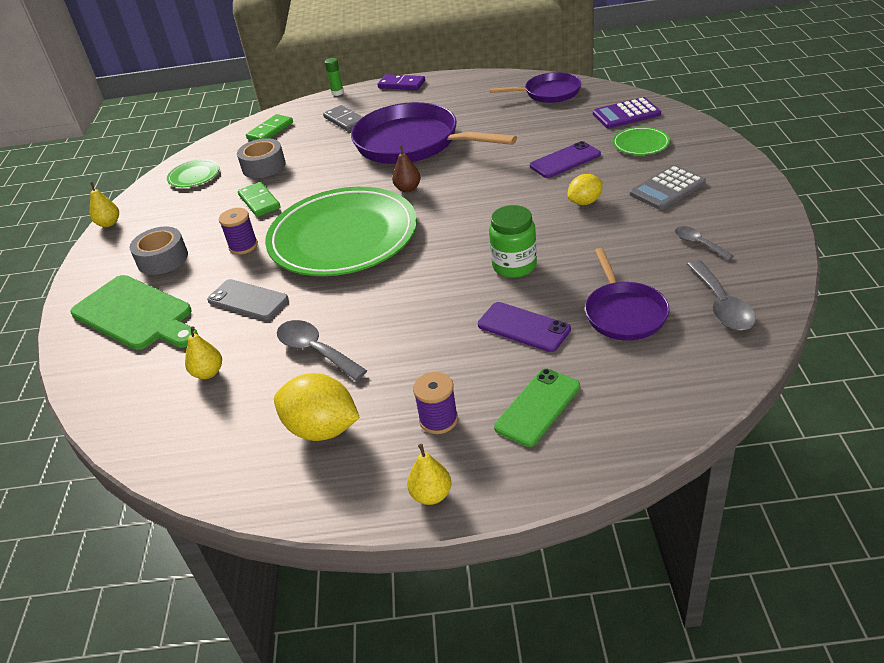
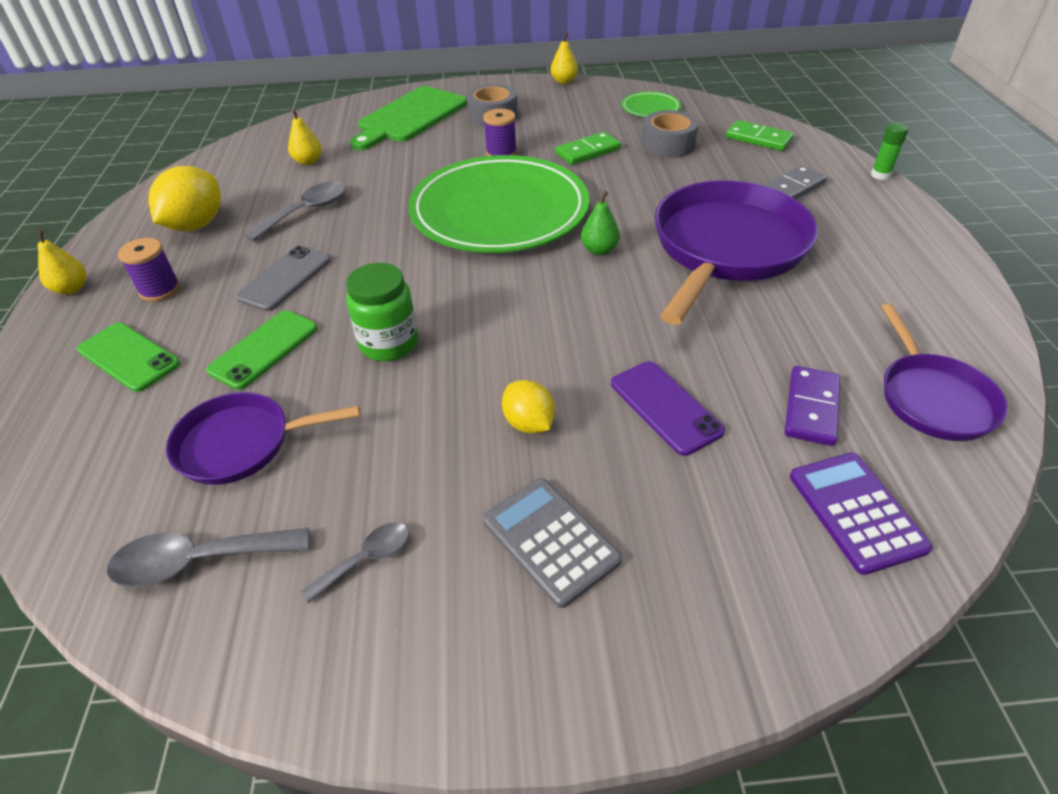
camera: 85 degrees right, 5 degrees up
grey phone [207,279,289,320] -> grey phone moved to [236,246,331,311]
purple domino [377,74,425,90] -> purple domino moved to [785,366,840,446]
brown pear [392,145,421,192] -> green pear [581,191,620,255]
purple phone [478,302,571,352] -> green phone [206,310,318,390]
green plate [612,127,670,155] -> none

